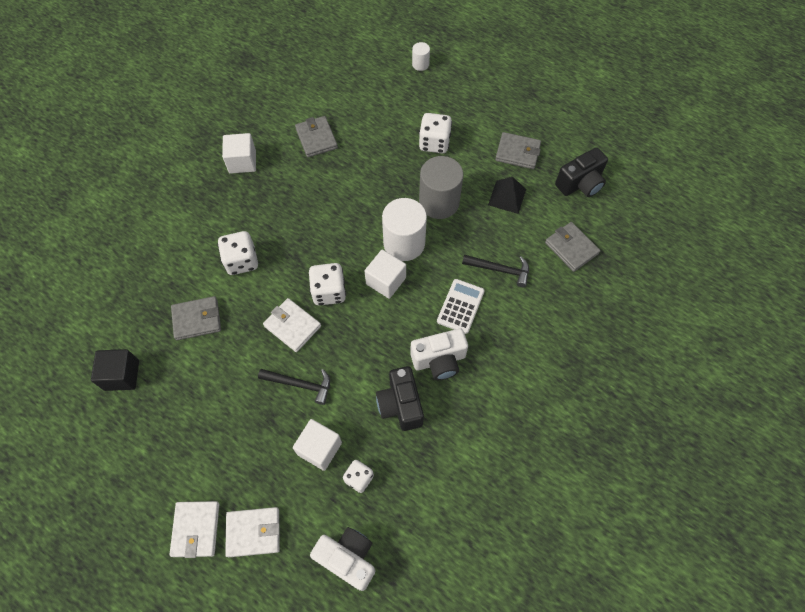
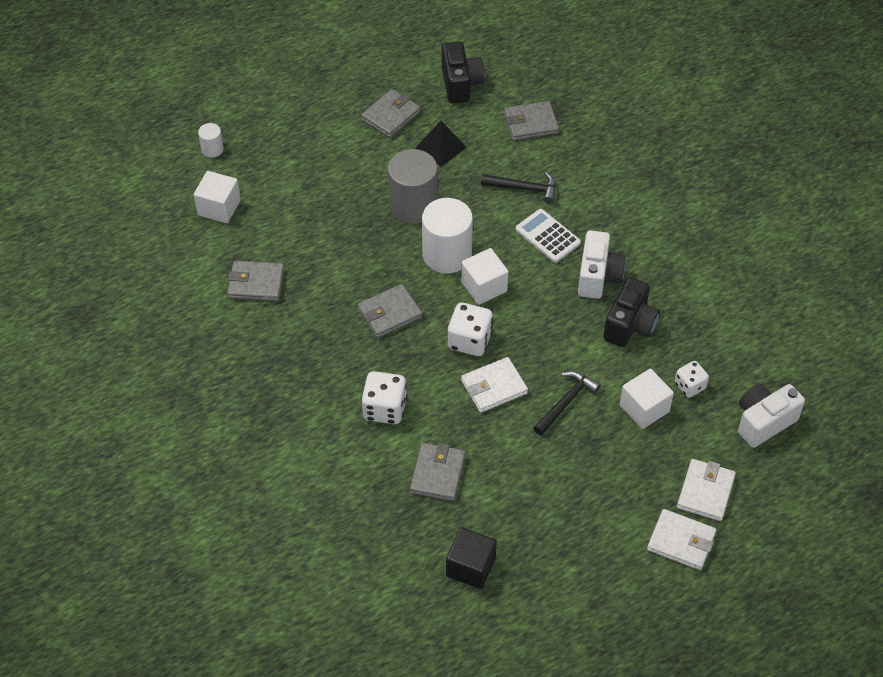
camera: 65 degrees left, 10 degrees down
white cube [222,133,256,174] -> white cube moved to [194,171,241,223]
black camera [376,366,424,431] -> black camera turned 75 degrees counterclockwise [603,277,660,347]
white dice [419,113,452,153] -> none
black hammer [462,255,529,287] -> black hammer turned 60 degrees clockwise [481,172,556,204]
none -> grey wallet [357,284,422,338]

